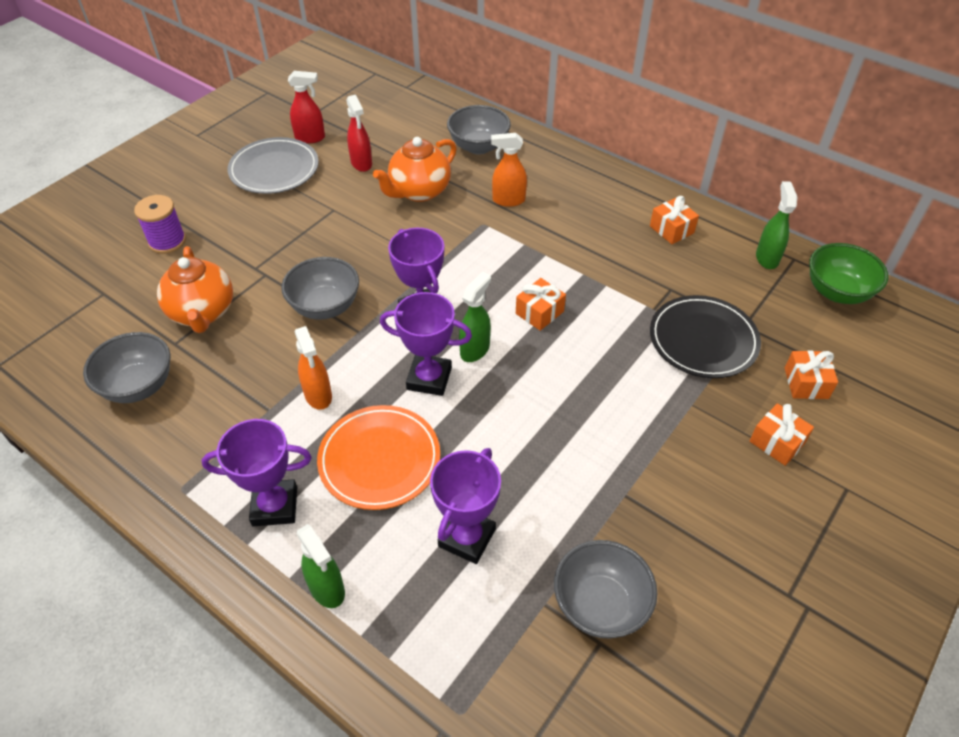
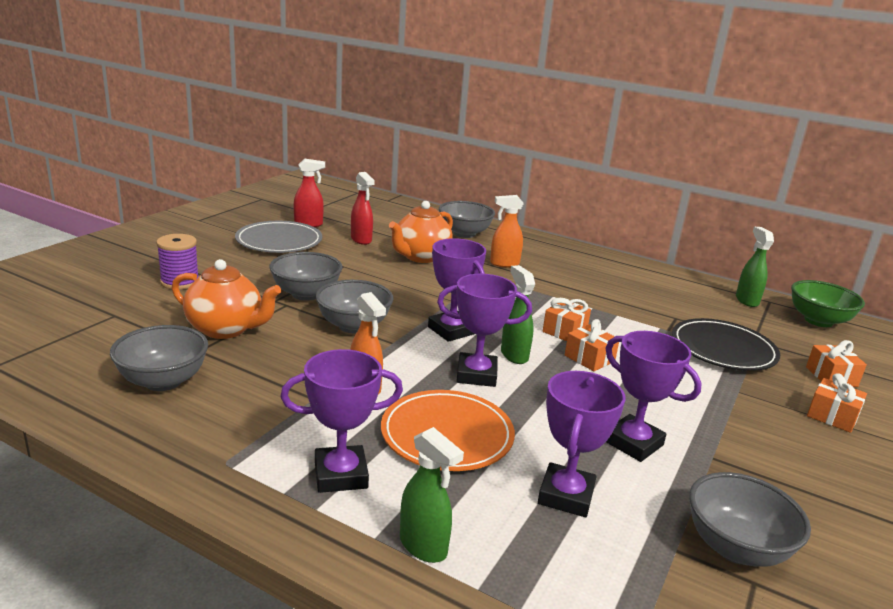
camera: 10 degrees left, 25 degrees down
orange teapot [157,246,233,333] -> orange teapot turned 45 degrees counterclockwise [172,259,281,339]
green spray bottle [459,272,491,362] -> green spray bottle turned 45 degrees counterclockwise [501,265,535,364]
orange gift [650,196,699,244] -> orange gift moved to [565,319,619,371]
none -> grey bowl [269,252,343,301]
none -> purple trophy [606,331,702,462]

